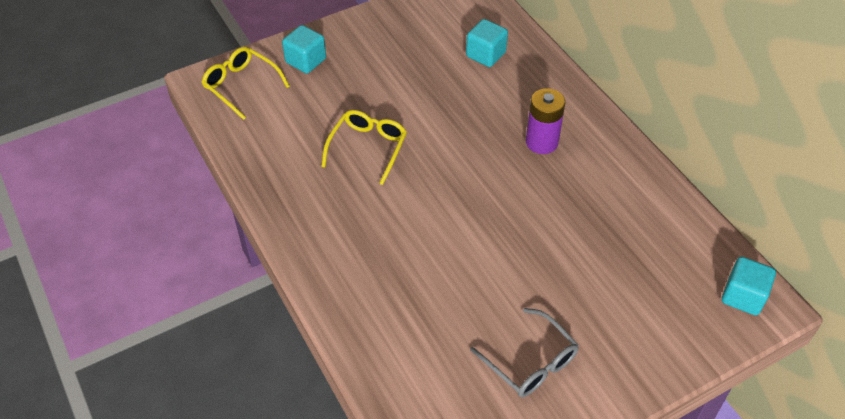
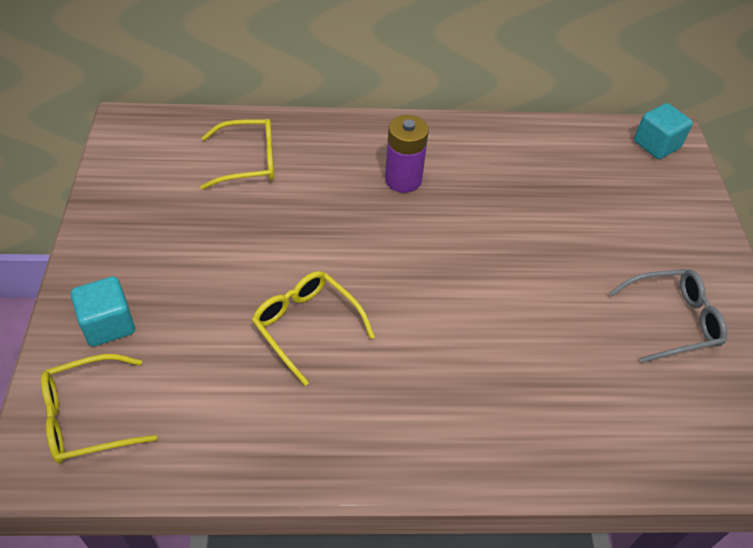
camera: 65 degrees left, 0 degrees up
turquoise cube [466,19,508,67] -> yellow glasses [200,119,274,190]

